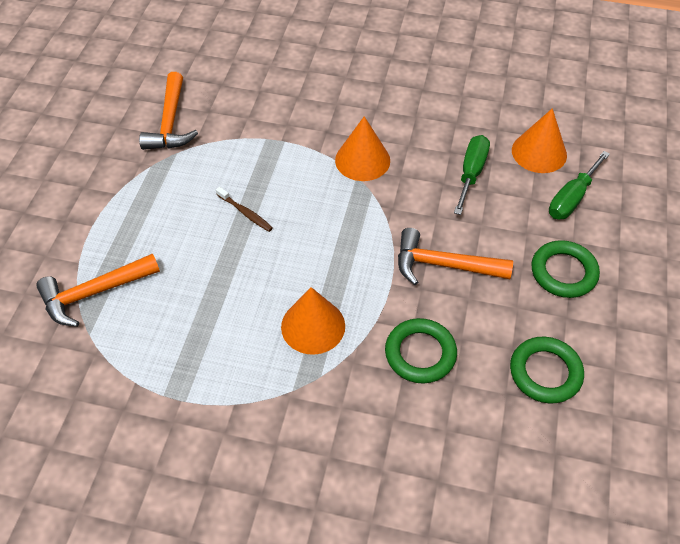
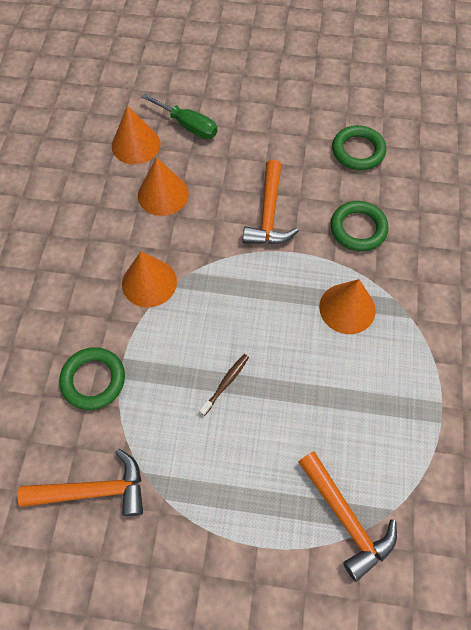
camera: 95 degrees left, 10 degrees up
green screwdriver [454,135,490,215] -> orange cone [138,157,189,216]
green ring [532,240,600,298] -> green ring moved to [59,347,125,410]

